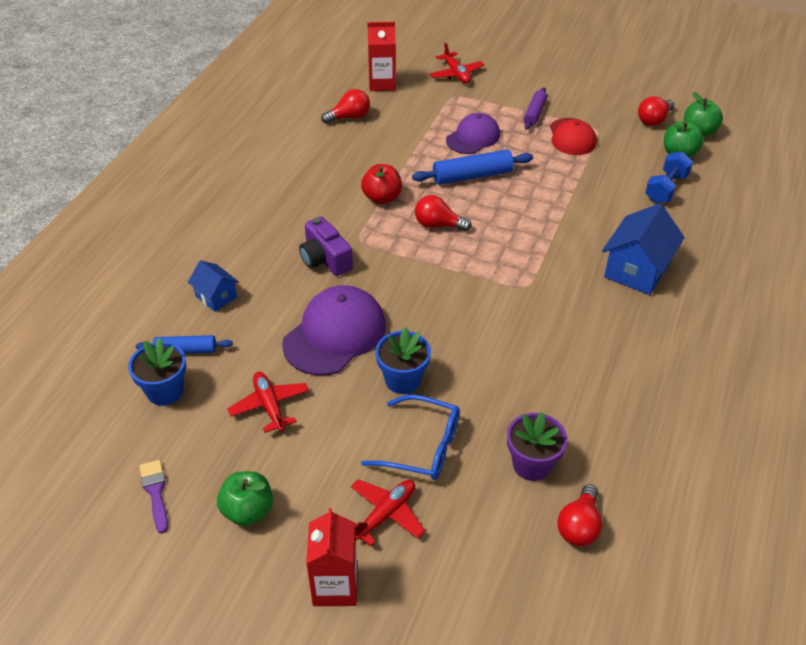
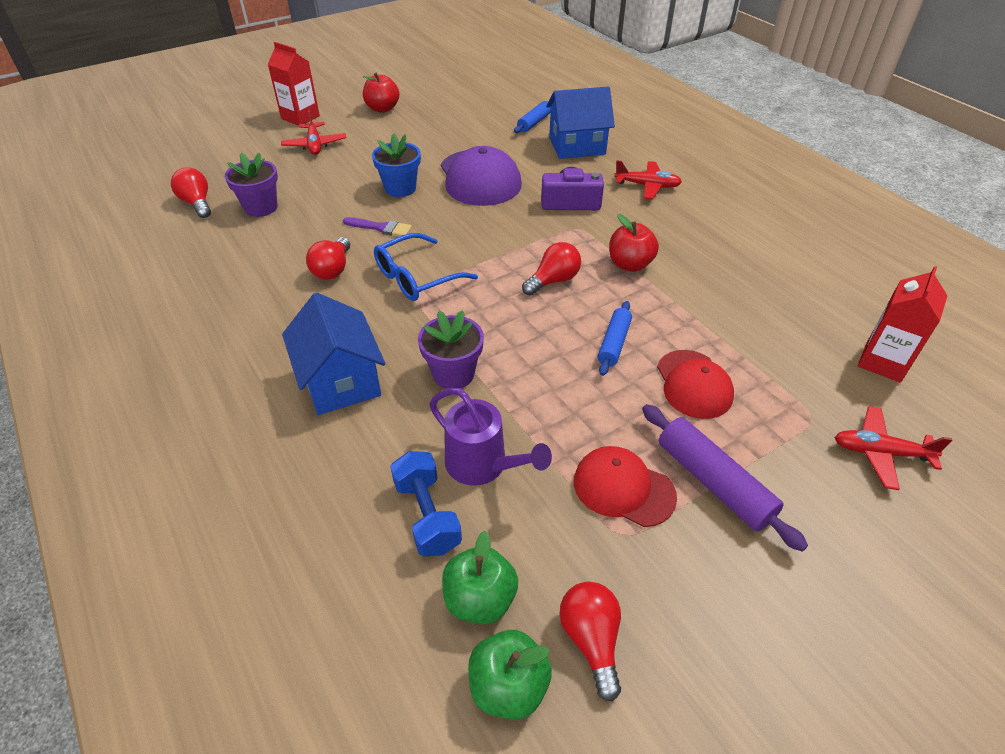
camera: 125 degrees right, 0 degrees up
blue flower pot [128,337,186,406] -> none
purple brush [139,460,168,534] -> purple brush moved to [343,217,412,236]
blue house [188,260,239,312] -> blue house [546,86,615,159], size x1.75
green apple [217,471,273,526] -> red apple [363,73,399,113]
red plane [227,372,309,433] -> red plane moved to [614,160,682,199]
red light bulb [321,89,370,124] -> red light bulb moved to [306,237,350,280]
blue glasses [361,394,460,480] -> blue glasses moved to [374,233,478,301]
blue rolling pin [412,149,533,185] -> blue rolling pin [598,301,632,376], size x0.64
purple cap [446,113,500,154] -> red cap [657,350,734,419]
purple rolling pin [523,87,547,130] -> purple rolling pin [642,404,808,552], size x1.57
none -> purple flower pot [418,310,484,389]
none -> purple watering can [429,388,552,486]

